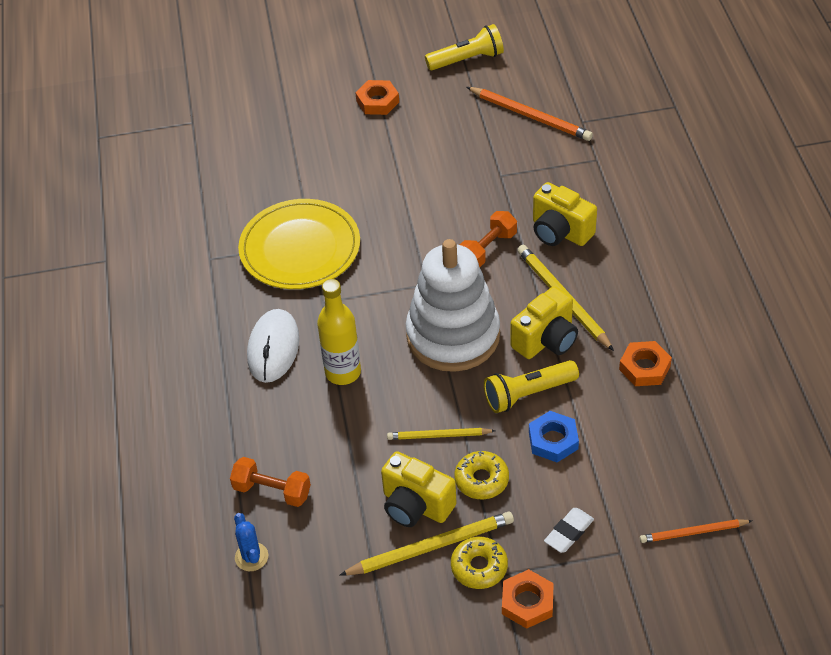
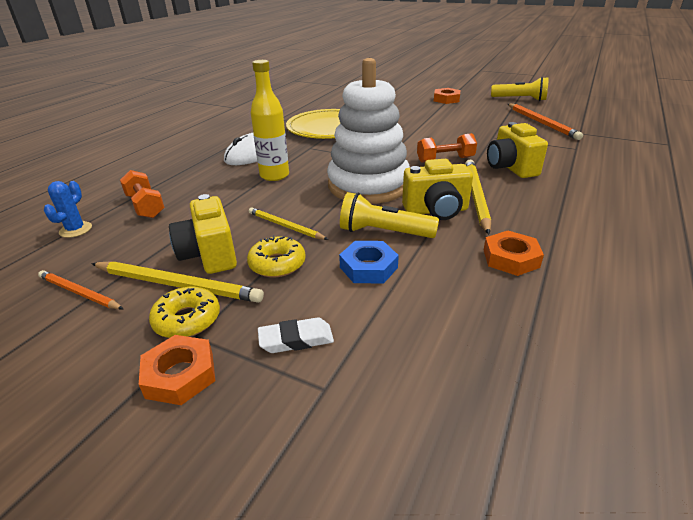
camera: 35 degrees right, 15 degrees down
orange pencil [640,519,752,543] -> orange pencil moved to [38,270,123,309]

